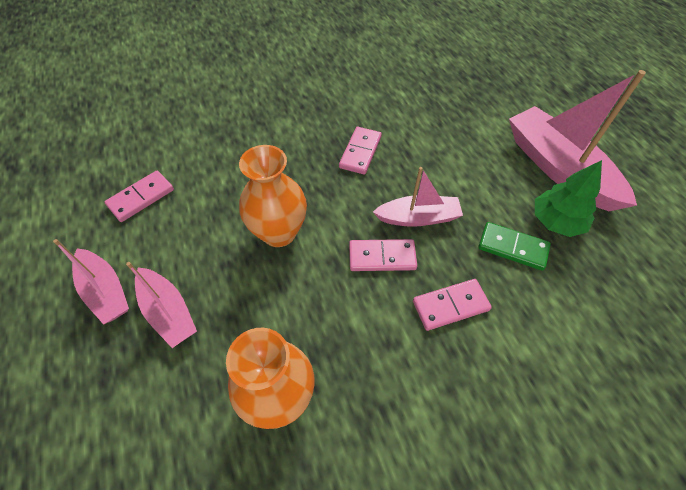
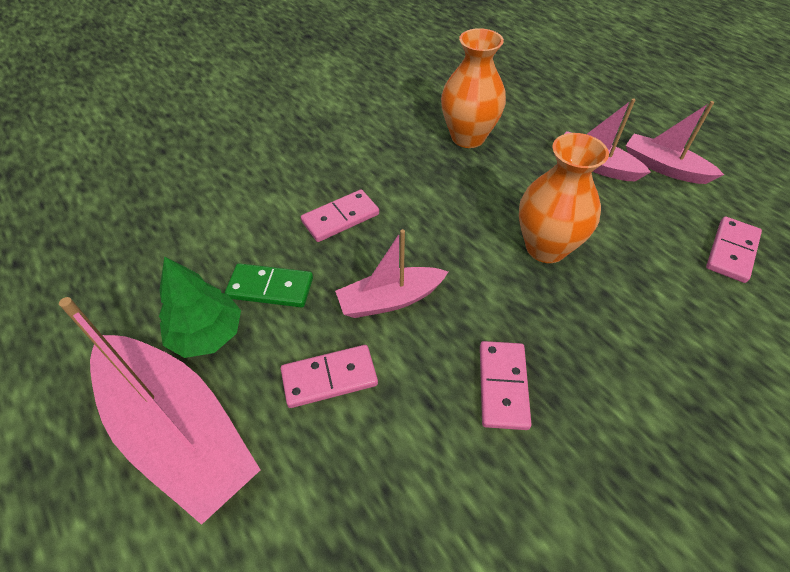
camera: 165 degrees right, 5 degrees down
pink domino [349,239,417,271] -> pink domino moved to [281,345,378,408]

